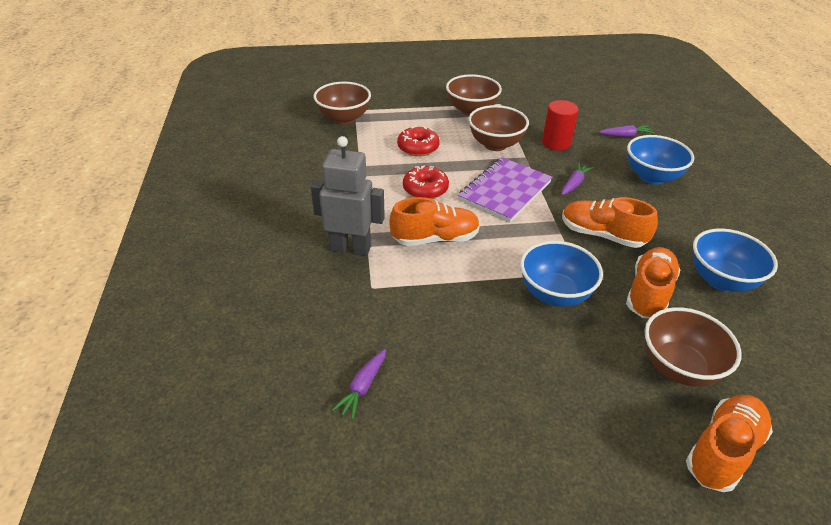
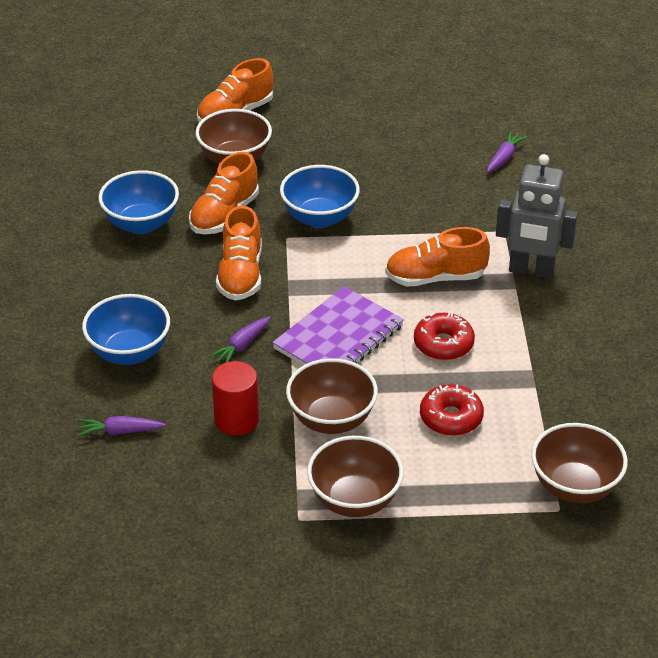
camera: 175 degrees left, 0 degrees up
orange shoe [562,197,658,248] -> orange shoe turned 60 degrees clockwise [216,206,262,301]

